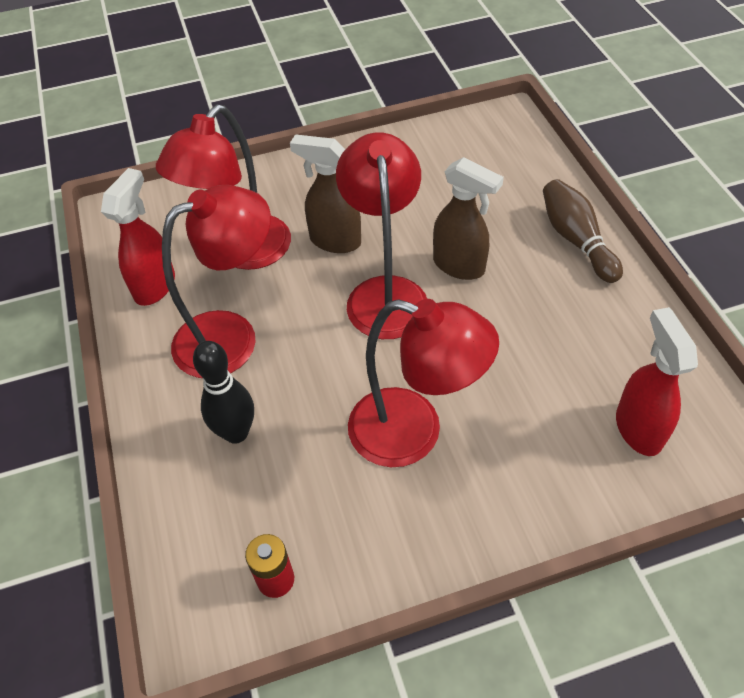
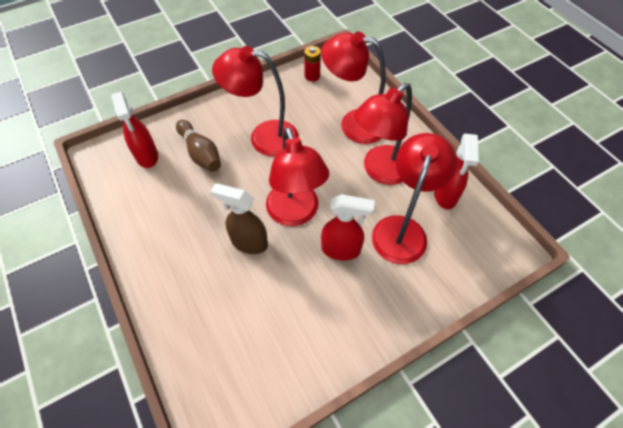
camera: 165 degrees right, 5 degrees up
black bowling pin [193,341,254,444] -> red lamp [321,31,386,144]
brown spray bottle [290,134,361,253] -> red spray bottle [321,194,375,261]
brown bowling pin [543,179,623,283] -> brown bowling pin moved to [176,120,221,172]

